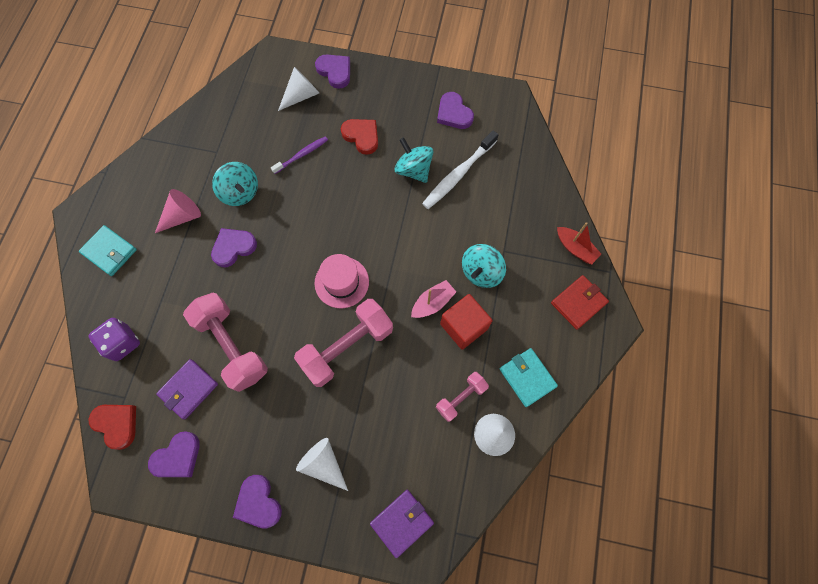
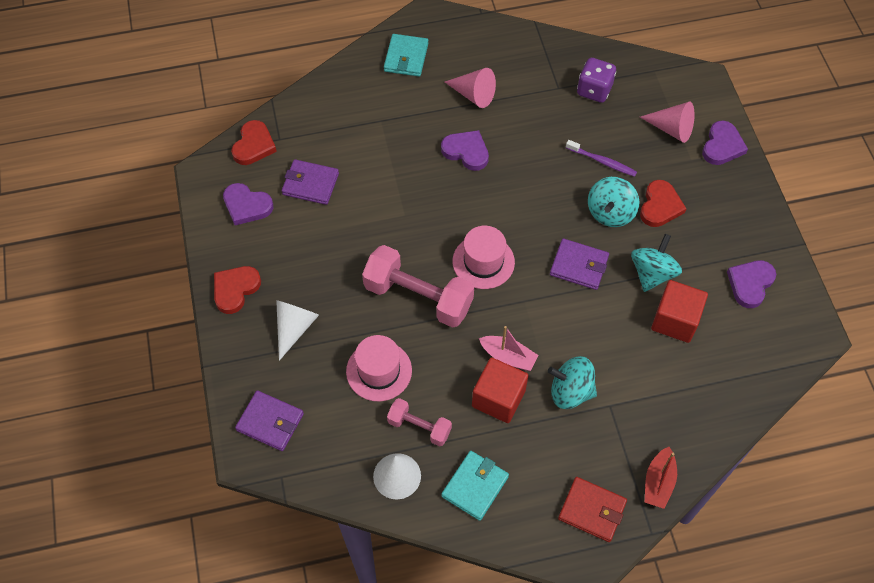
camera: 65 degrees right, 10 degrees down
purple dice [88,318,140,361] -> purple dice moved to [577,58,616,103]
pink dumbbell [183,293,268,392] -> none
turquoise spinning top [212,162,258,206] -> turquoise spinning top moved to [588,177,639,227]
purple heart [233,475,282,529] -> red heart [214,266,261,314]
white cone [278,67,319,111] -> pink cone [640,101,695,143]
white toothbrush [422,131,498,209] -> red cube [651,280,708,343]
none -> pink hat [346,335,412,401]
none -> purple wallet [550,238,609,290]

